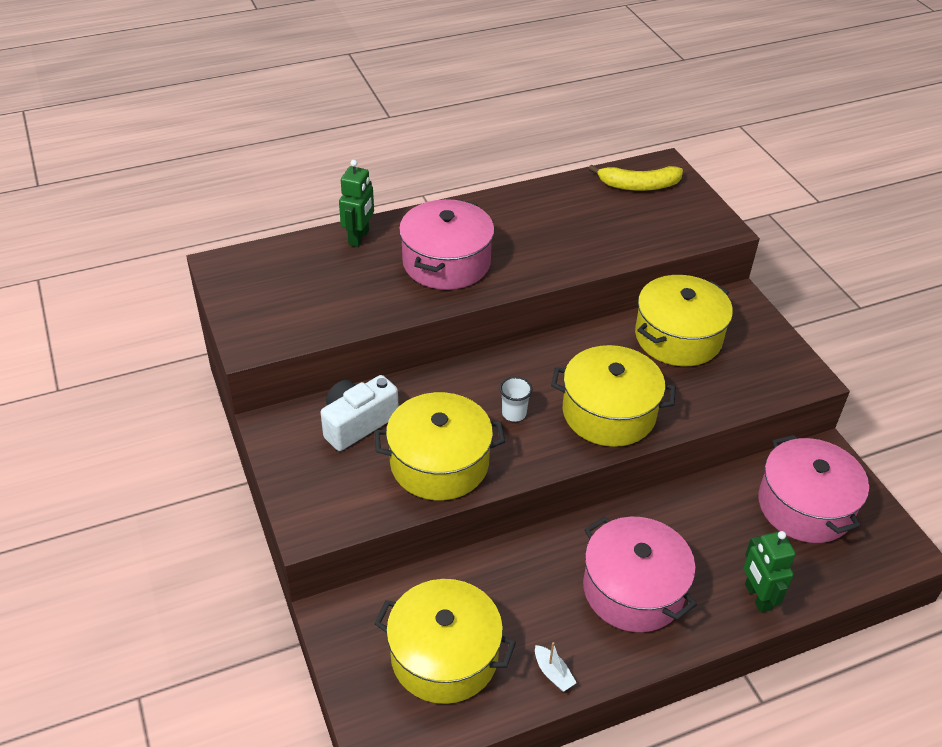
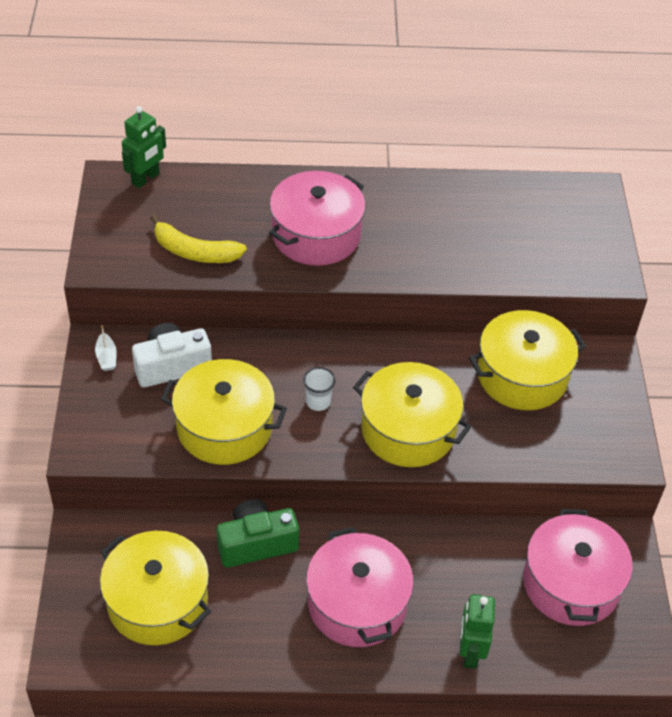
camera: 20 degrees right, 5 degrees up
green robot [339,160,374,247] -> green robot moved to [122,106,166,188]
white boat [535,642,577,692] -> white boat moved to [95,326,117,371]
yellow banana [589,165,683,191] -> yellow banana moved to [151,214,247,263]
none -> green camera [217,499,299,568]

